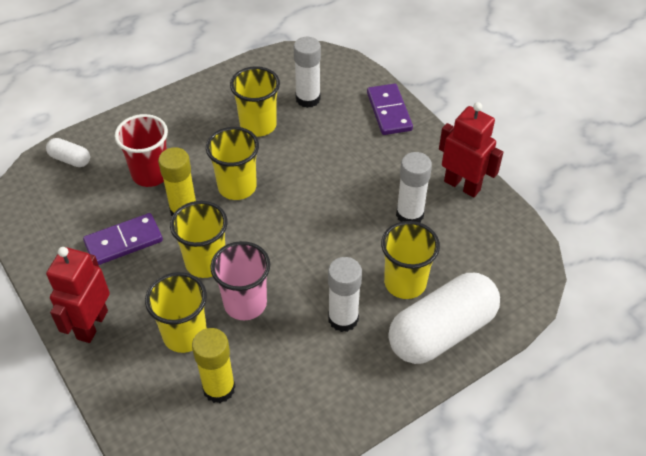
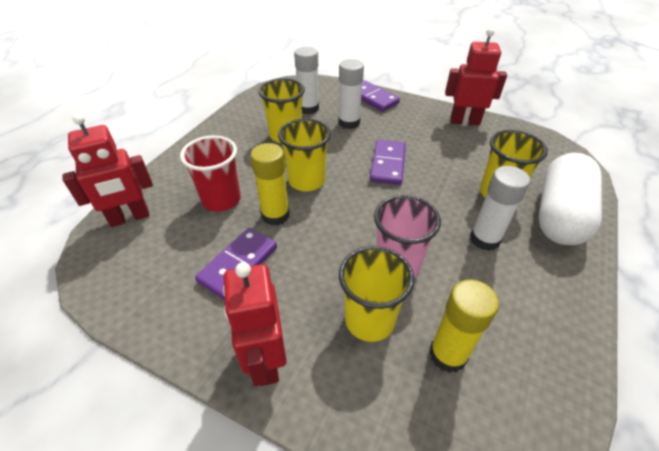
camera: 30 degrees left, 5 degrees down
white capsule [46,138,90,167] -> red robot [62,114,153,227]
yellow cup [170,201,228,278] -> none
white glue stick [396,152,432,223] -> white glue stick moved to [339,59,364,129]
none -> purple domino [370,140,406,185]

